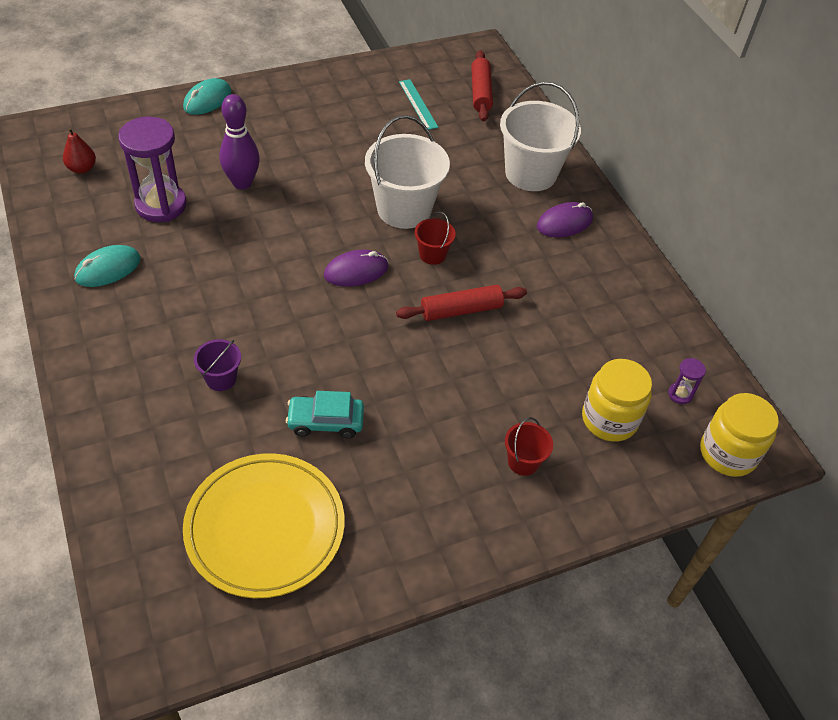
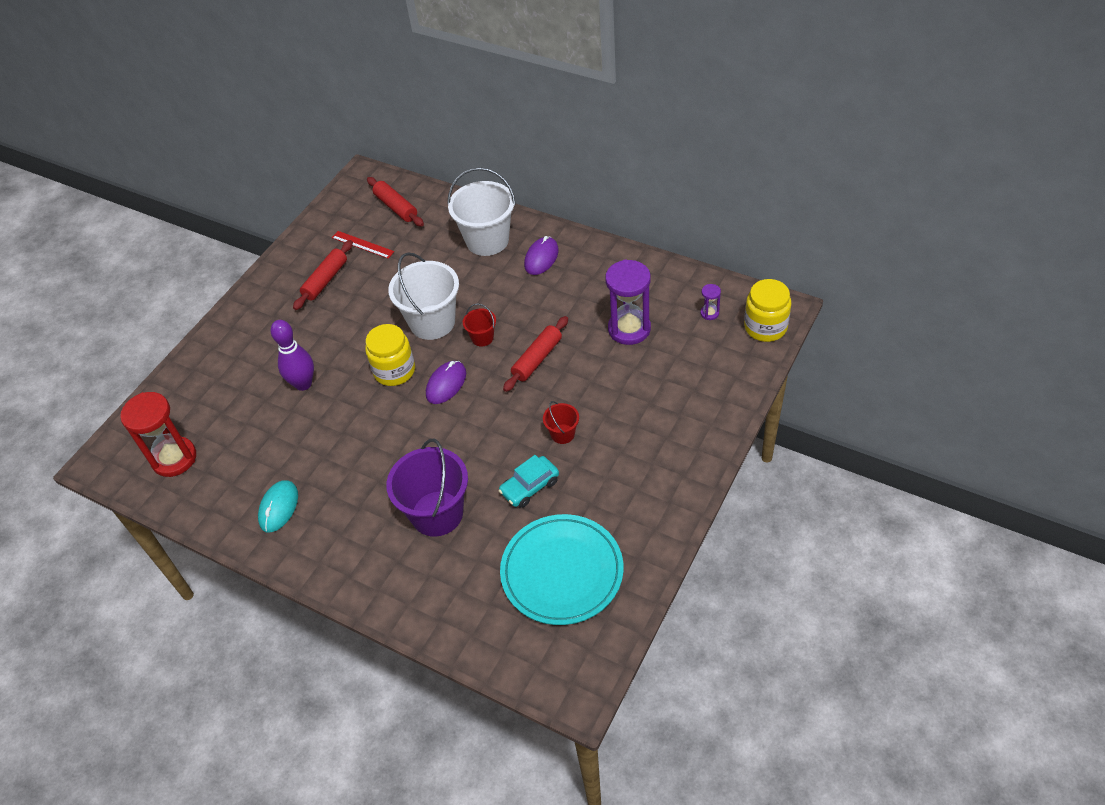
camera: 30 degrees left, 0 degrees up
red pear [63,128,96,174] -> red hourglass [120,392,196,477]
purple hourglass [118,117,187,222] -> purple hourglass moved to [605,259,651,345]
turquoise mouse [183,78,231,115] -> none
yellow plate [183,453,344,598] -> turquoise plate [500,514,624,625]
purple bucket [194,339,241,391] -> purple bucket [386,439,468,537], size x2.09
turquoise ruler [399,79,438,130] -> red ruler [332,231,394,259]
red bucket [505,417,553,476] -> red bucket moved to [543,401,579,444]
yellow jar [582,359,652,442] -> yellow jar moved to [365,324,415,386]
none -> red rolling pin [293,240,353,310]

